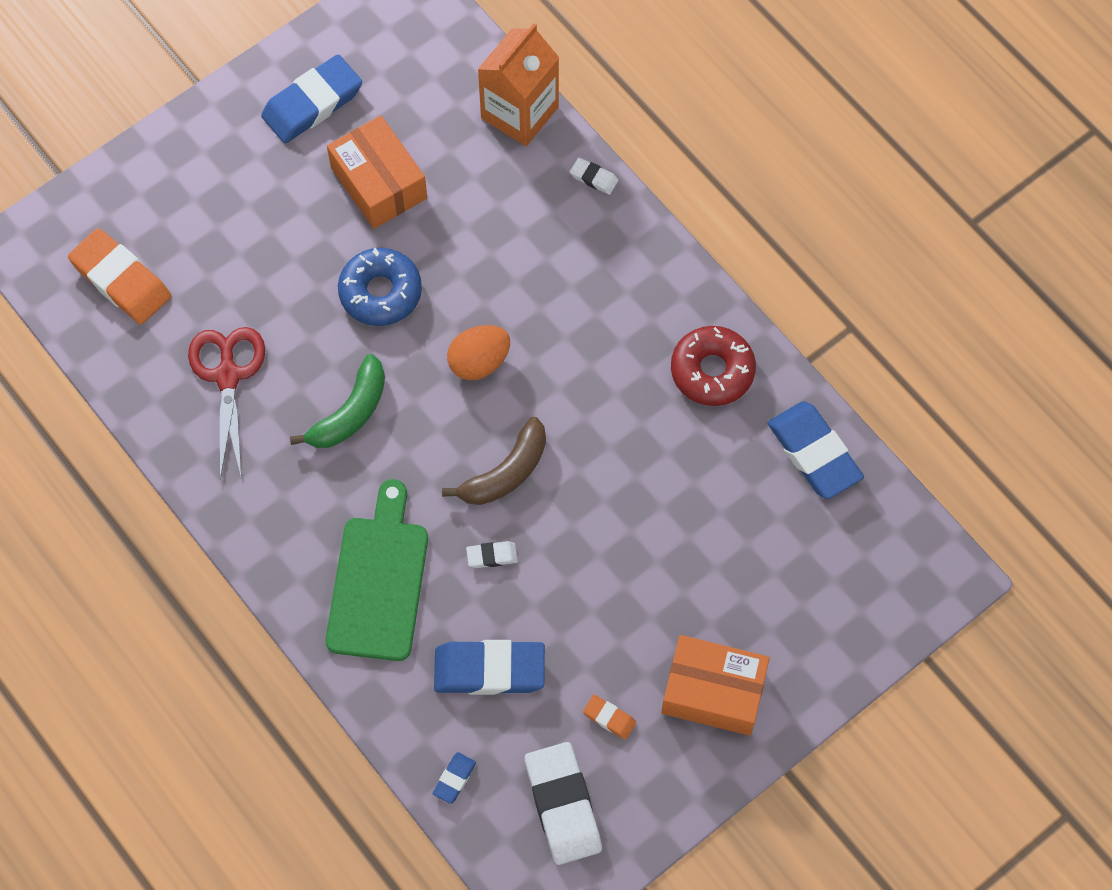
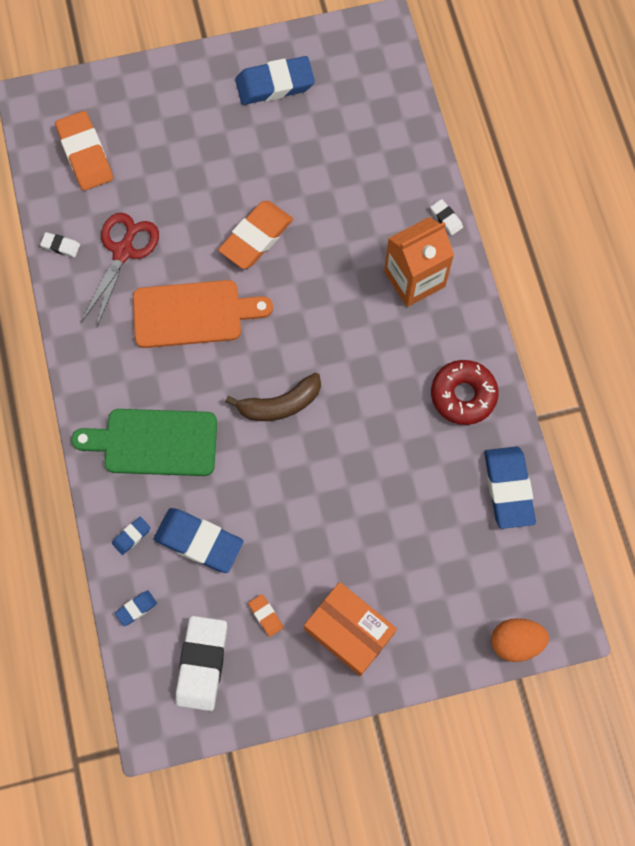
camera: 25 degrees right, 5 degrees up
green banana [290,354,385,448] -> orange cutting board [133,280,273,348]
green cutting board [325,479,428,661] -> green cutting board turned 120 degrees counterclockwise [71,409,217,476]
orange box [327,115,427,229] -> none
blue donut [338,248,422,326] -> orange eraser [218,201,293,269]
orange egg [447,325,510,380] -> orange egg moved to [491,618,549,662]
white eraser [466,541,518,568] -> white eraser moved to [40,232,80,257]
orange carton [477,23,559,146] -> orange carton moved to [384,217,454,307]
none -> blue eraser [112,517,151,555]

